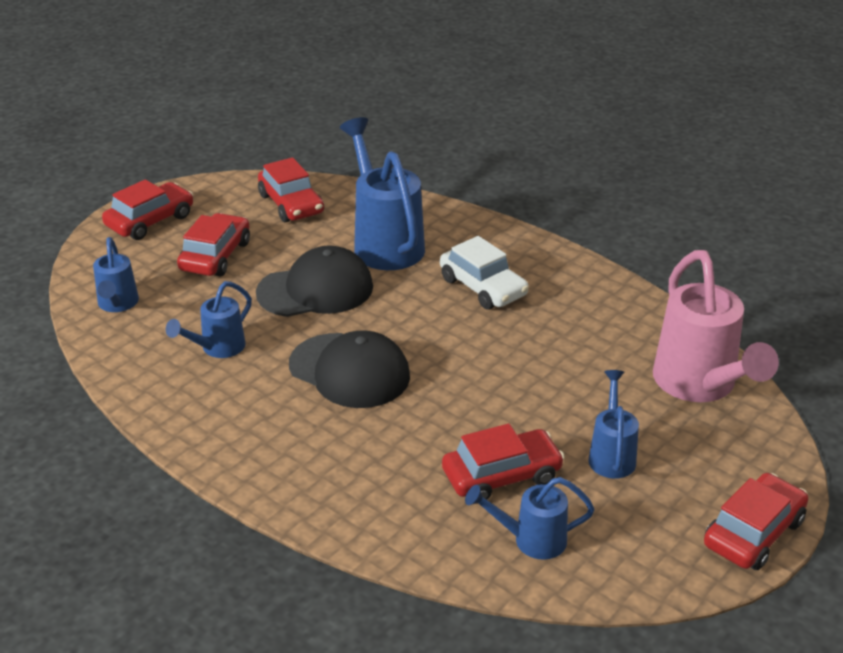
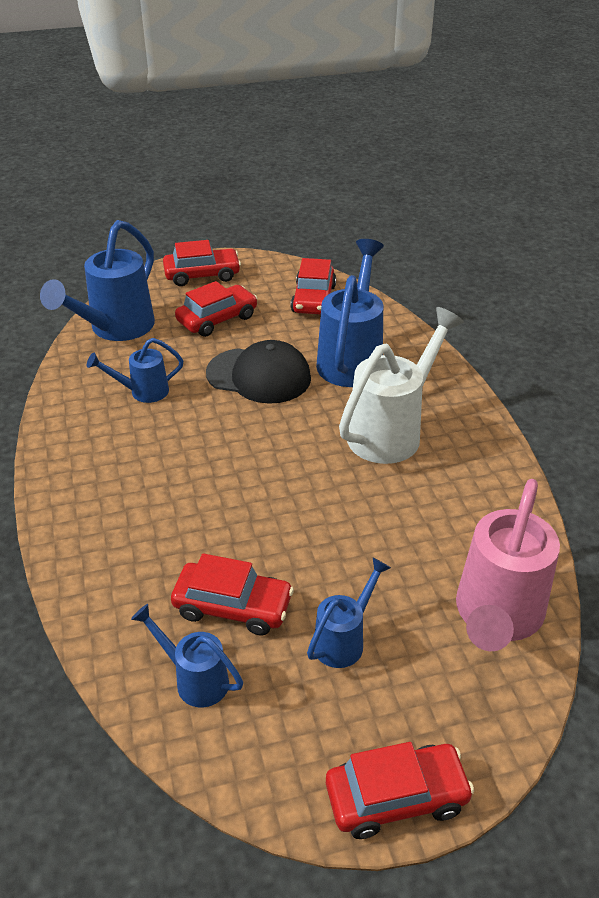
camera: 35 degrees right, 5 degrees up
blue watering can [93,237,139,312] -> blue watering can [40,220,155,341], size x1.85
black cap [289,330,410,408] -> none
white car [440,236,529,310] -> white watering can [339,307,464,464]

